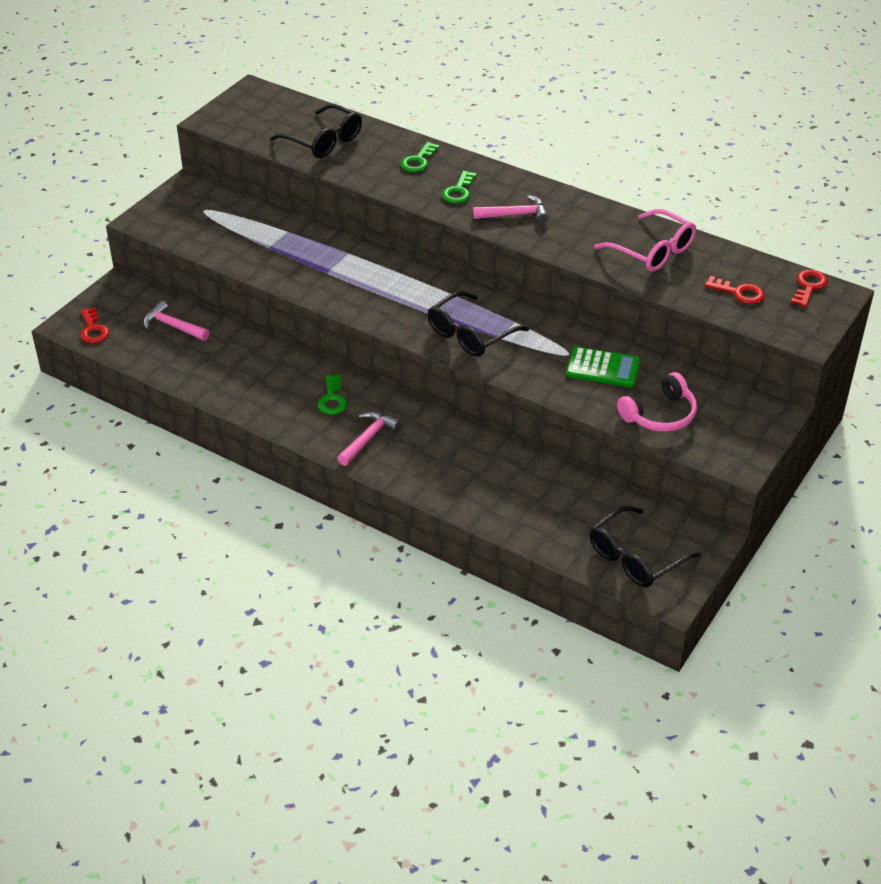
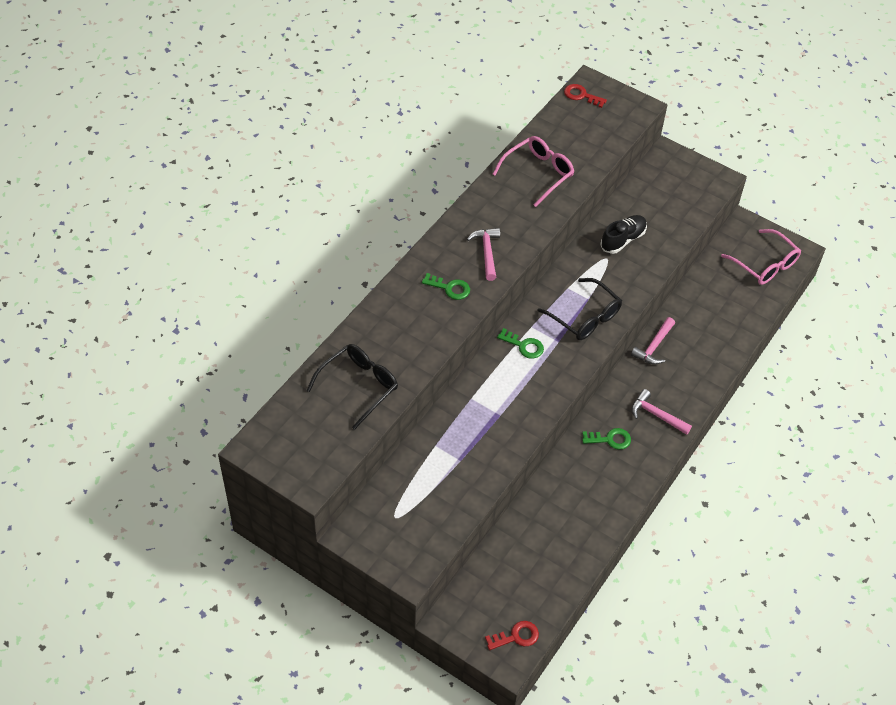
camera: 90 degrees left, 10 degrees up
pink hammer [143,301,210,341] -> pink hammer moved to [631,317,675,365]
green key [400,142,440,172] -> green key moved to [497,328,544,359]
green calculator [566,347,640,387] -> black shoe [600,215,647,254]
black glasses [589,506,701,587] -> pink glasses [721,229,801,285]
pink headphones [617,372,697,432] -> none
red key [705,276,765,304] -> none

